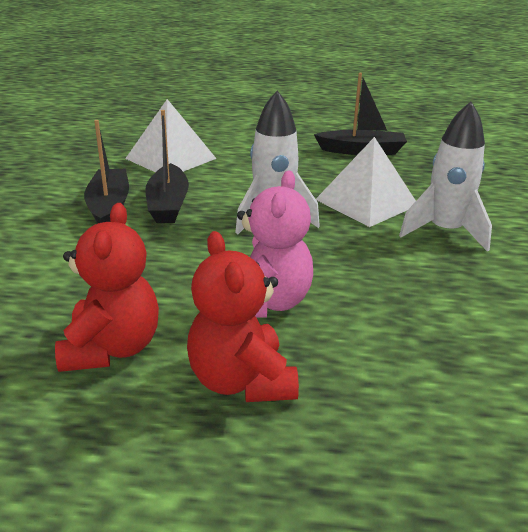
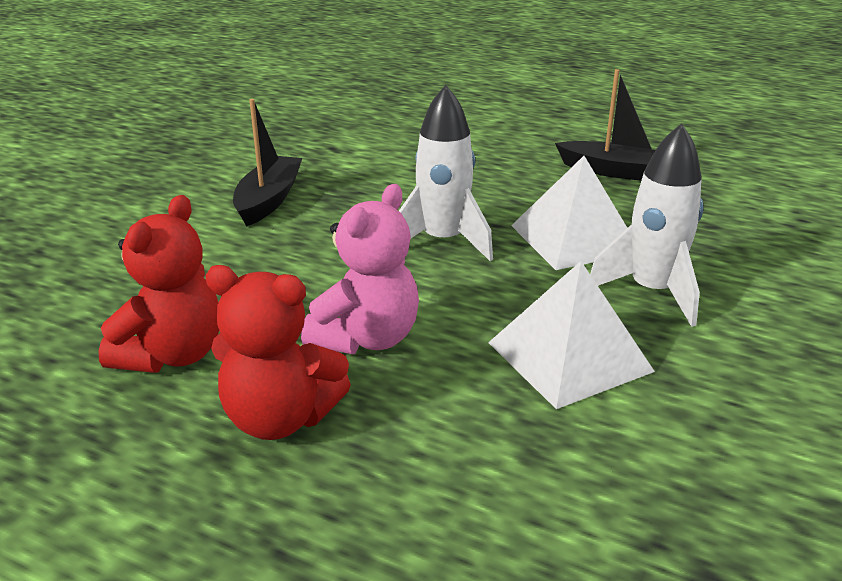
camera: 20 degrees right, 0 degrees up
white pyramid [125,99,217,172] -> white pyramid moved to [488,261,655,409]
black boat [145,110,189,223] -> none
red teddy bear [187,231,299,402] -> red teddy bear turned 75 degrees counterclockwise [205,265,351,440]

